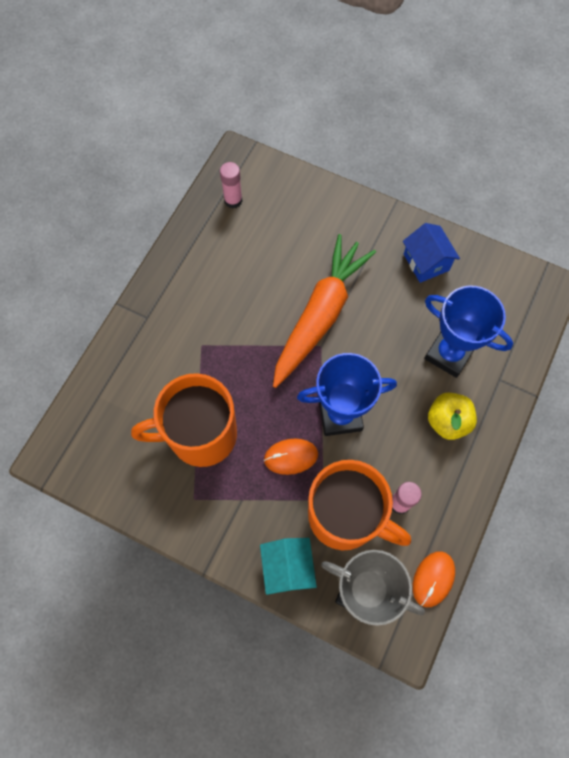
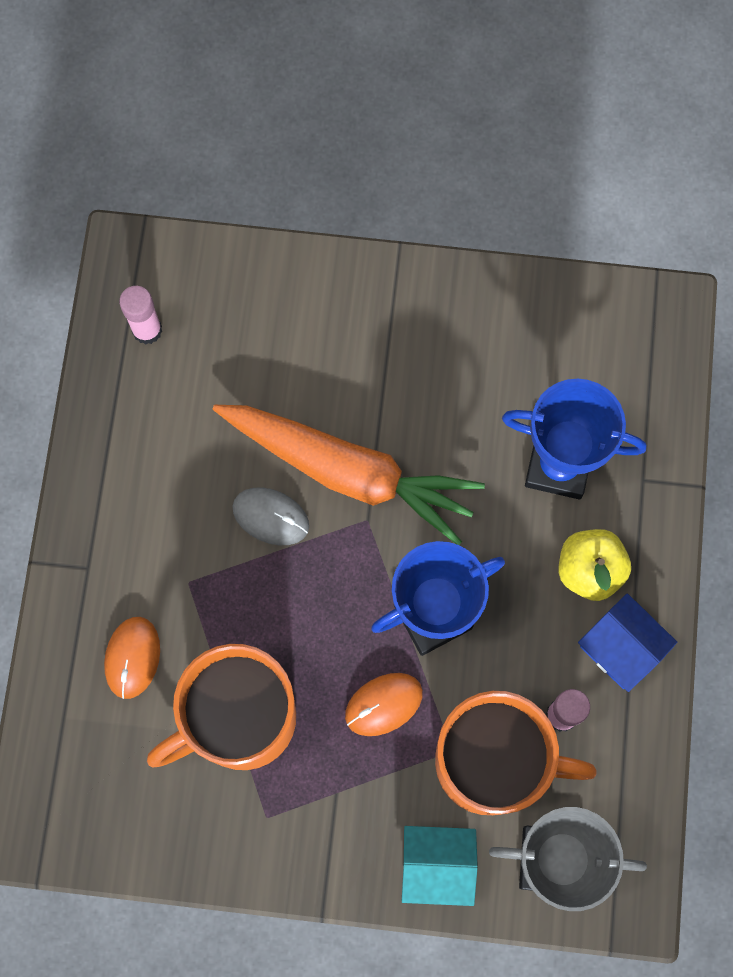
camera: 20 degrees left, 5 degrees up
turquoise house [260,538,317,595] -> turquoise house turned 60 degrees counterclockwise [402,826,478,906]
orange carrot [273,234,376,388] -> orange carrot turned 105 degrees clockwise [213,405,485,545]
blue house [403,223,460,283] -> blue house moved to [578,593,677,692]
orange mouse [413,551,455,607] -> orange mouse moved to [104,617,160,699]
none -> grey mouse [232,487,309,545]

